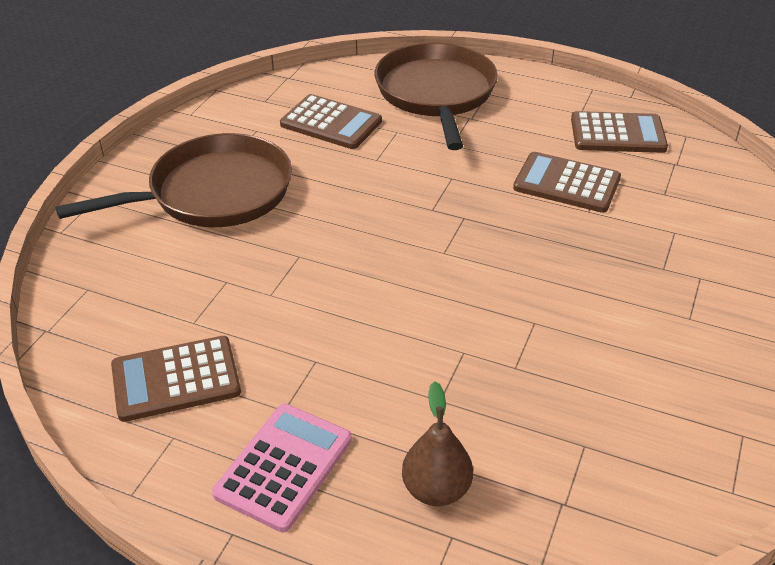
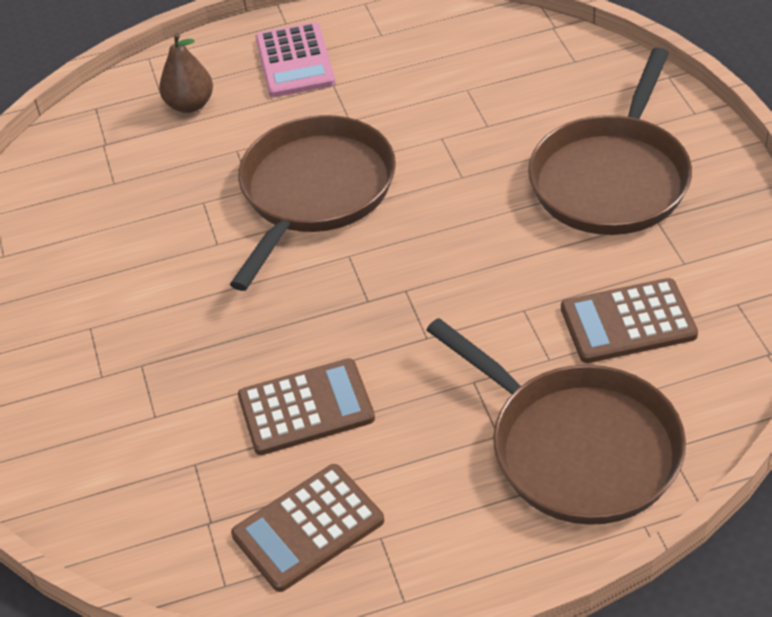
camera: 145 degrees right, 5 degrees up
brown calculator [111,336,241,422] -> none
none -> brown pan [230,115,396,291]

